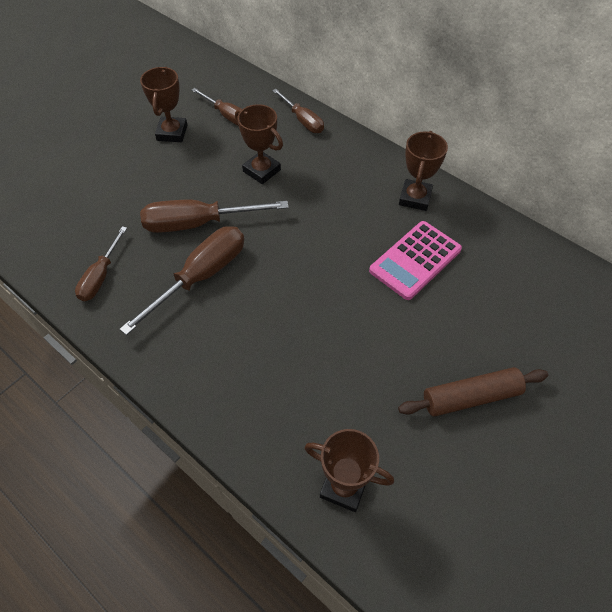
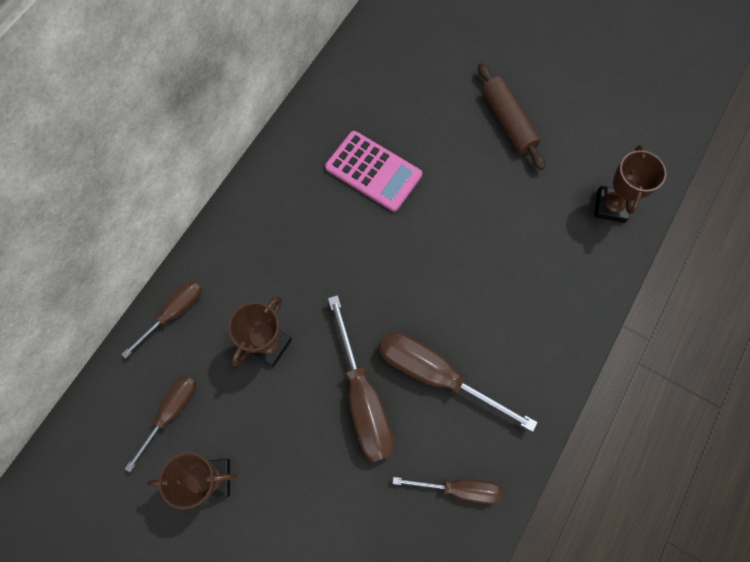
camera: 100 degrees left, 15 degrees up
brown trophy [399,131,448,211] -> none

